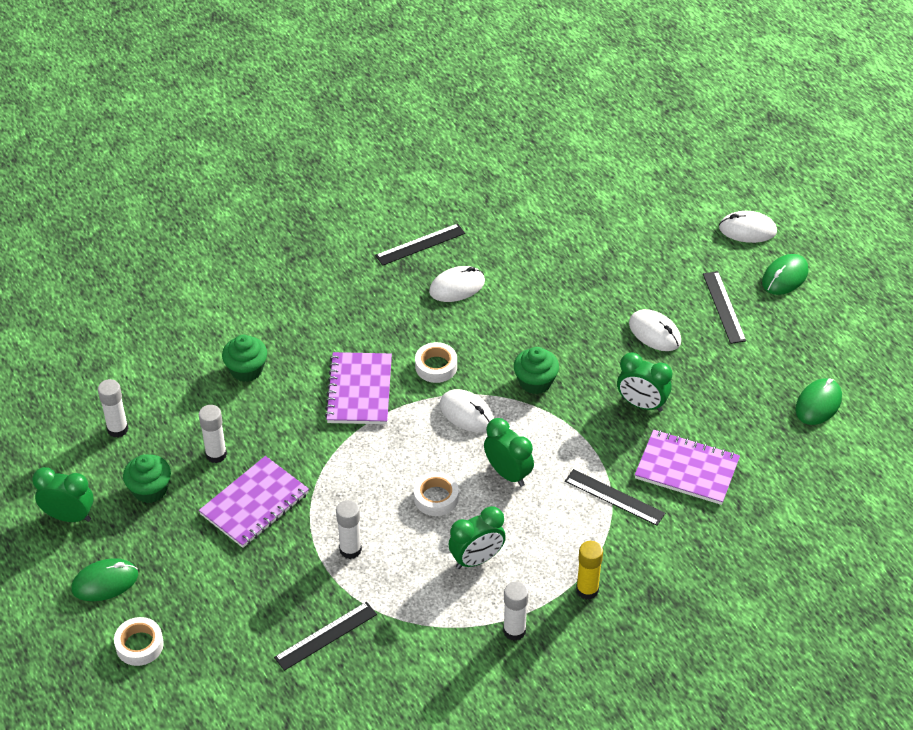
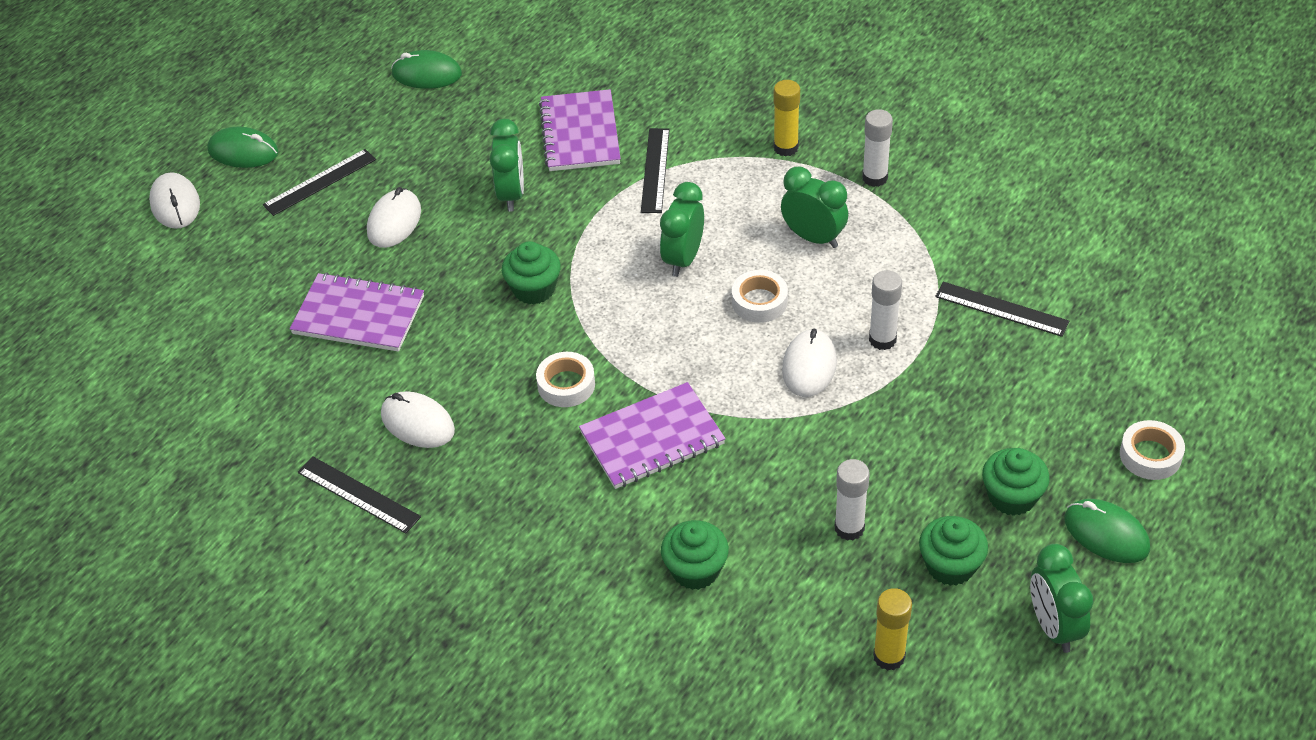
camera: 115 degrees left, 0 degrees up
white glue stick [98,379,129,438] -> yellow glue stick [873,588,912,671]
purple notebook [199,456,309,548] -> purple notebook moved to [290,273,424,352]
white mouse [440,389,494,432] -> white mouse moved to [782,329,837,397]
none -> green cupcake [982,448,1050,516]

